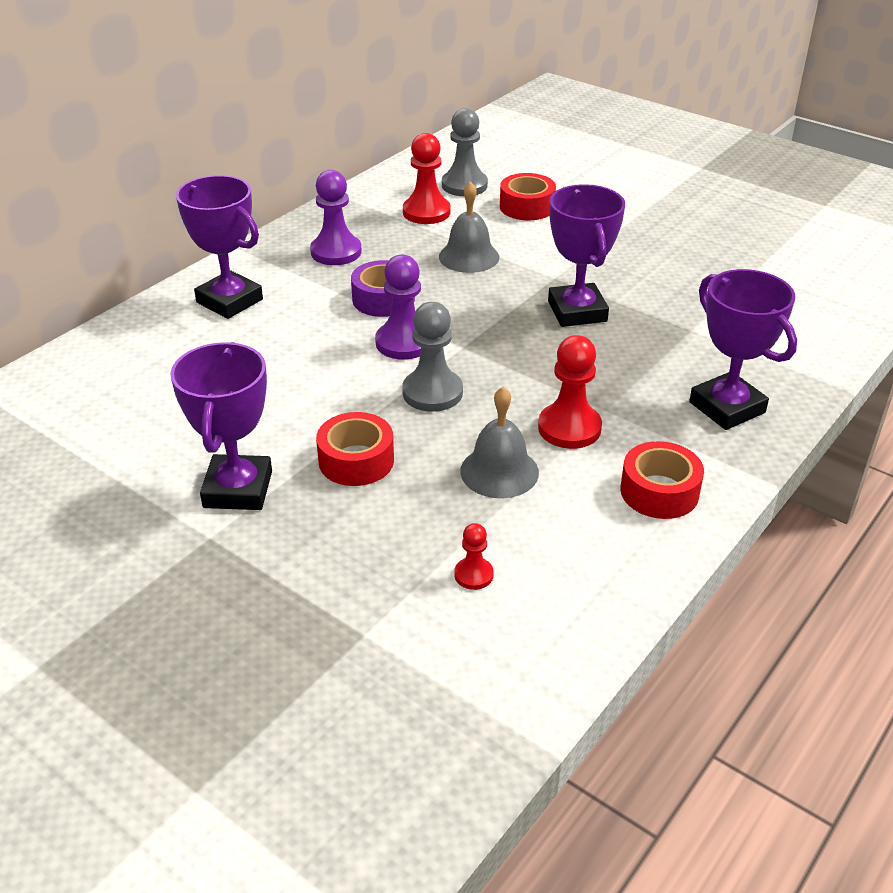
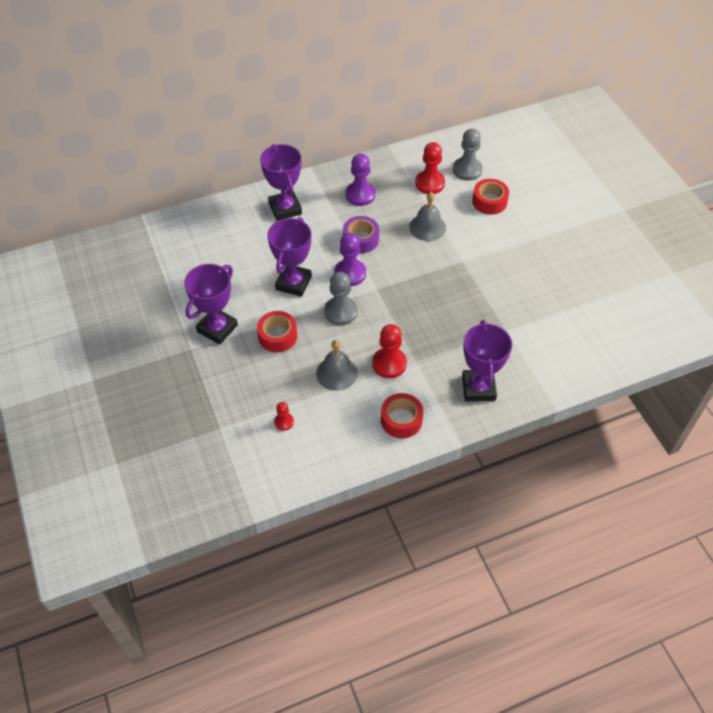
camera: 30 degrees right, 15 degrees up
purple trophy [548,184,625,327] -> purple trophy moved to [267,217,312,297]

